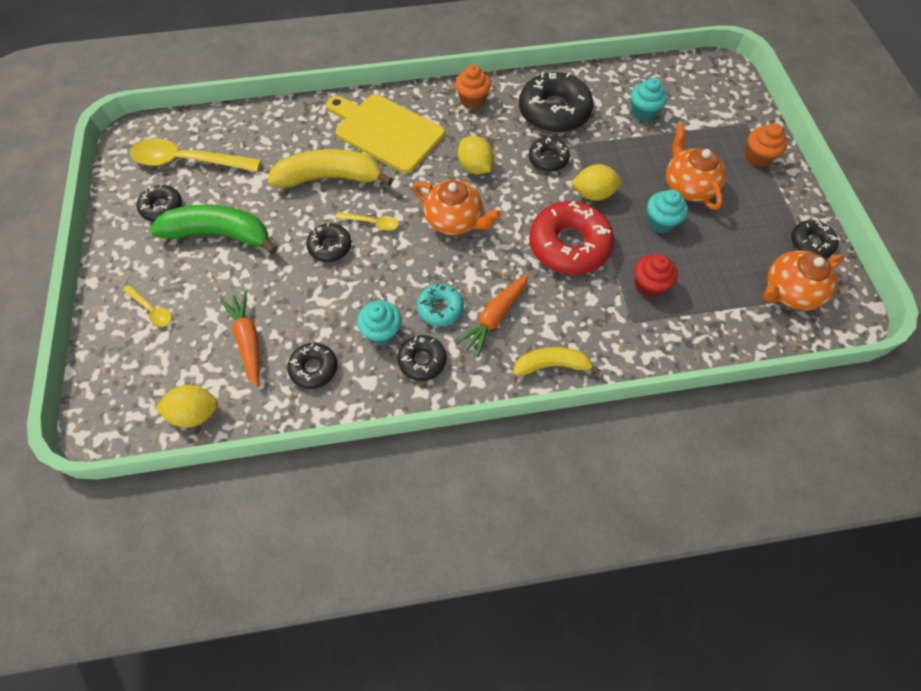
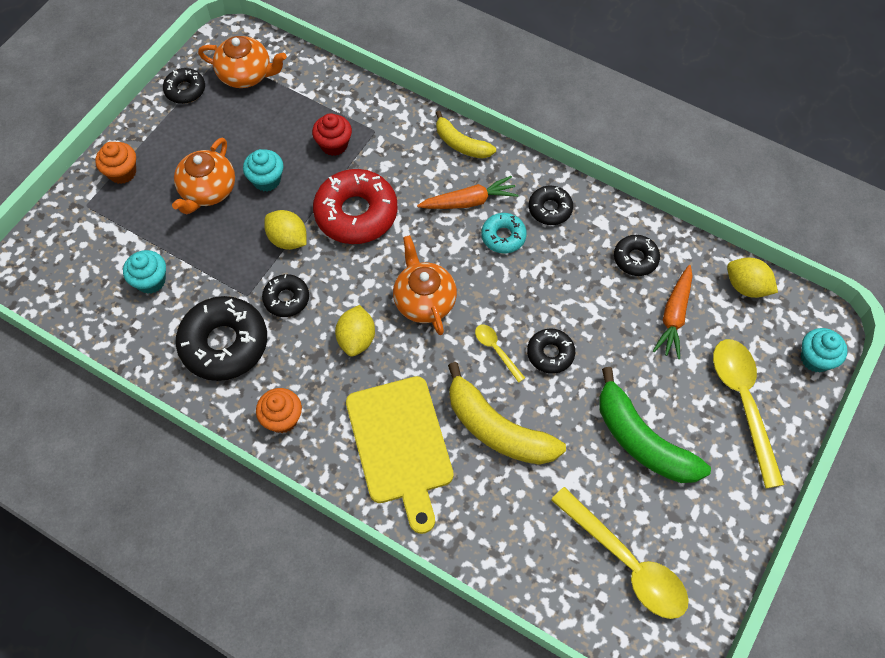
camera: 140 degrees left, 0 degrees up
yellow spoon [123,285,172,327] -> yellow spoon [713,339,784,488], size x2.10
black donut [137,184,182,222] -> none
turquoise cupcake [357,300,402,345] -> turquoise cupcake moved to [801,328,847,372]

